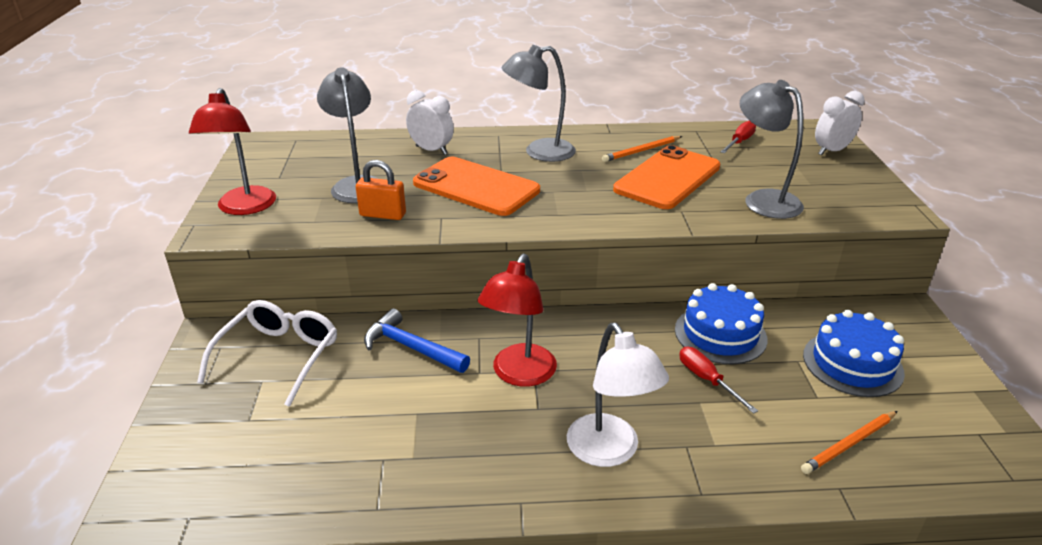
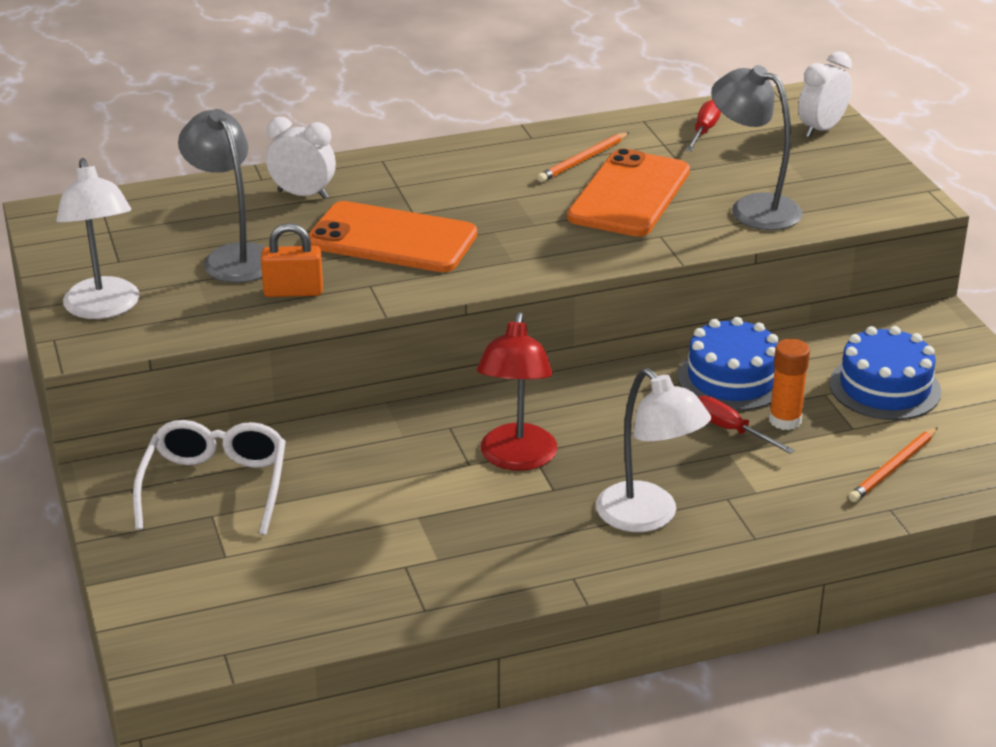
camera: 15 degrees left, 0 degrees up
red lamp [189,88,276,215] -> white lamp [56,158,139,319]
blue hammer [364,308,470,373] -> none
grey lamp [502,45,576,162] -> none
none -> orange glue stick [769,339,810,430]

